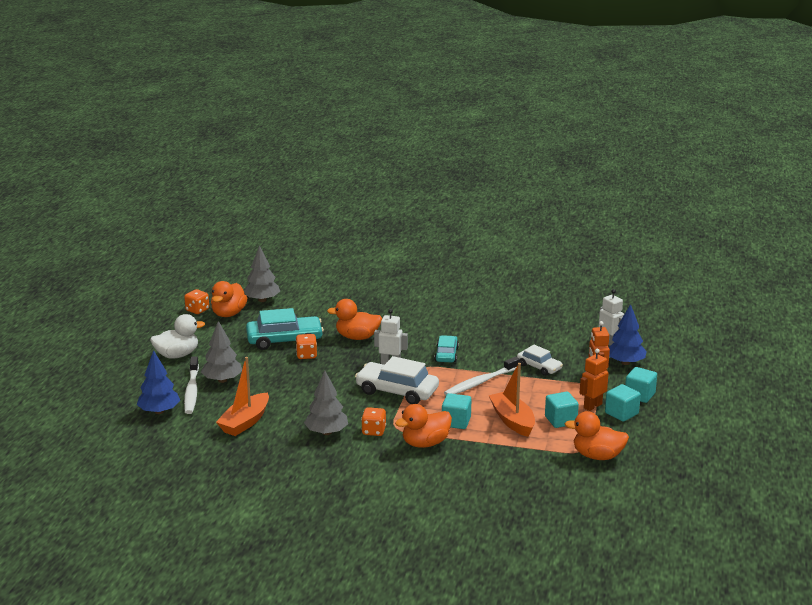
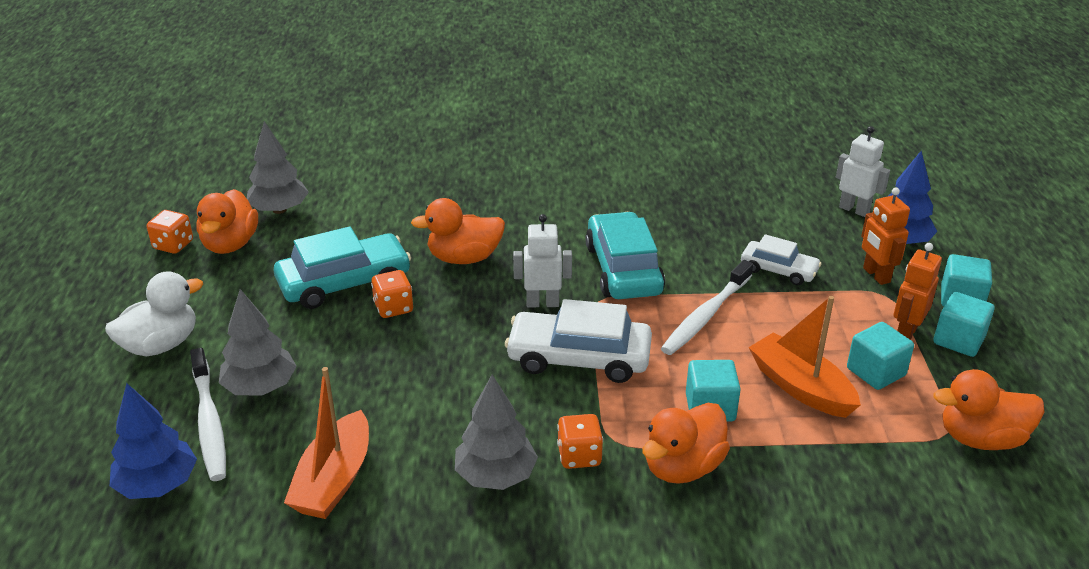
camera: 15 degrees left, 10 degrees up
turquoise car [434,335,459,363] -> turquoise car [585,212,665,299], size x1.69

